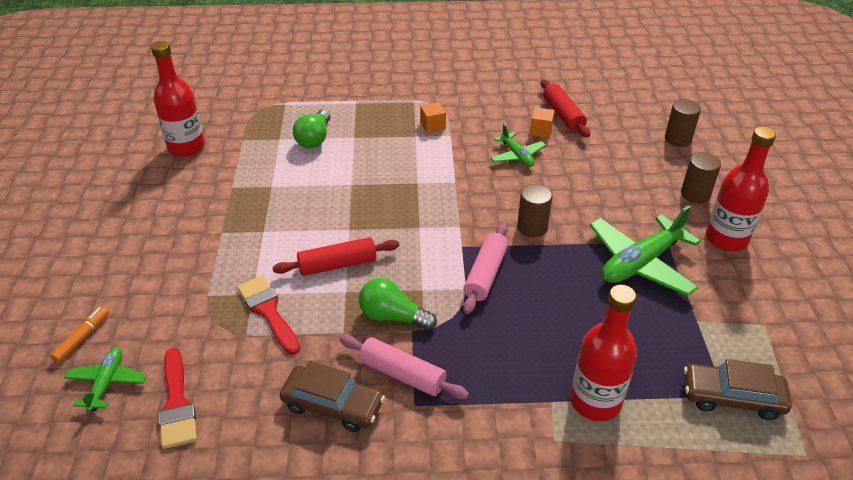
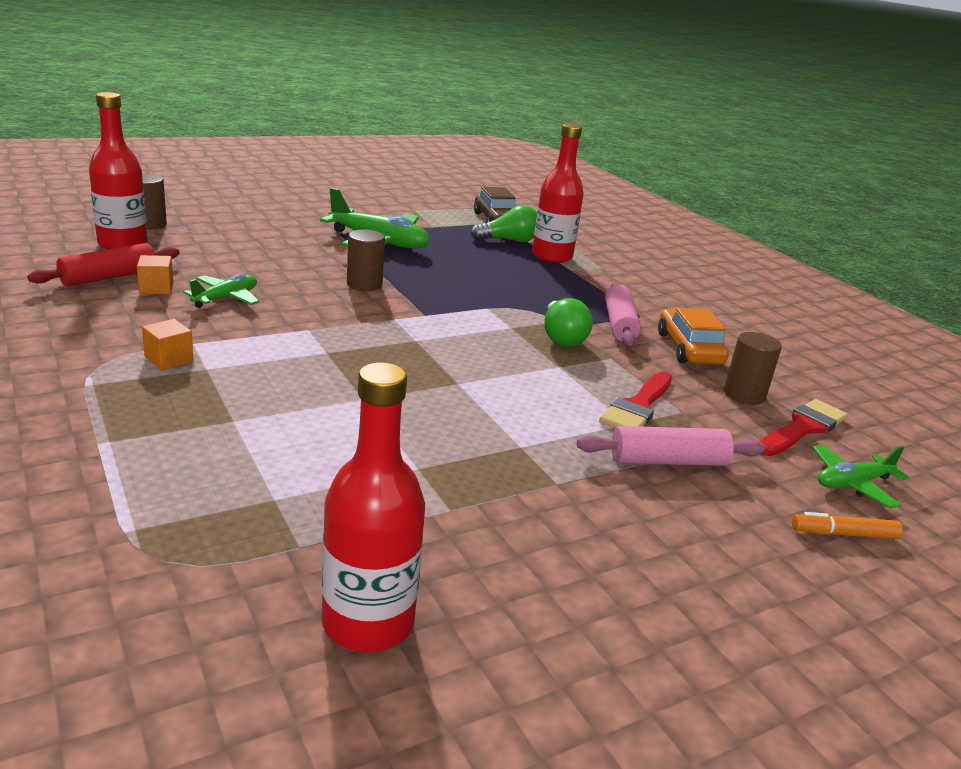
camera: 120 degrees left, 15 degrees down
red rolling pin [272,237,399,276] -> none
brown car [279,361,385,432] -> orange car [658,308,729,365]
green light bulb [293,109,330,148] -> green light bulb moved to [471,205,537,242]
pink rolling pin [463,223,508,314] -> pink rolling pin moved to [577,426,765,466]
brown cylinder [681,152,721,204] -> brown cylinder moved to [724,332,782,405]
red bottle [706,127,776,251] -> red bottle moved to [89,92,148,249]

